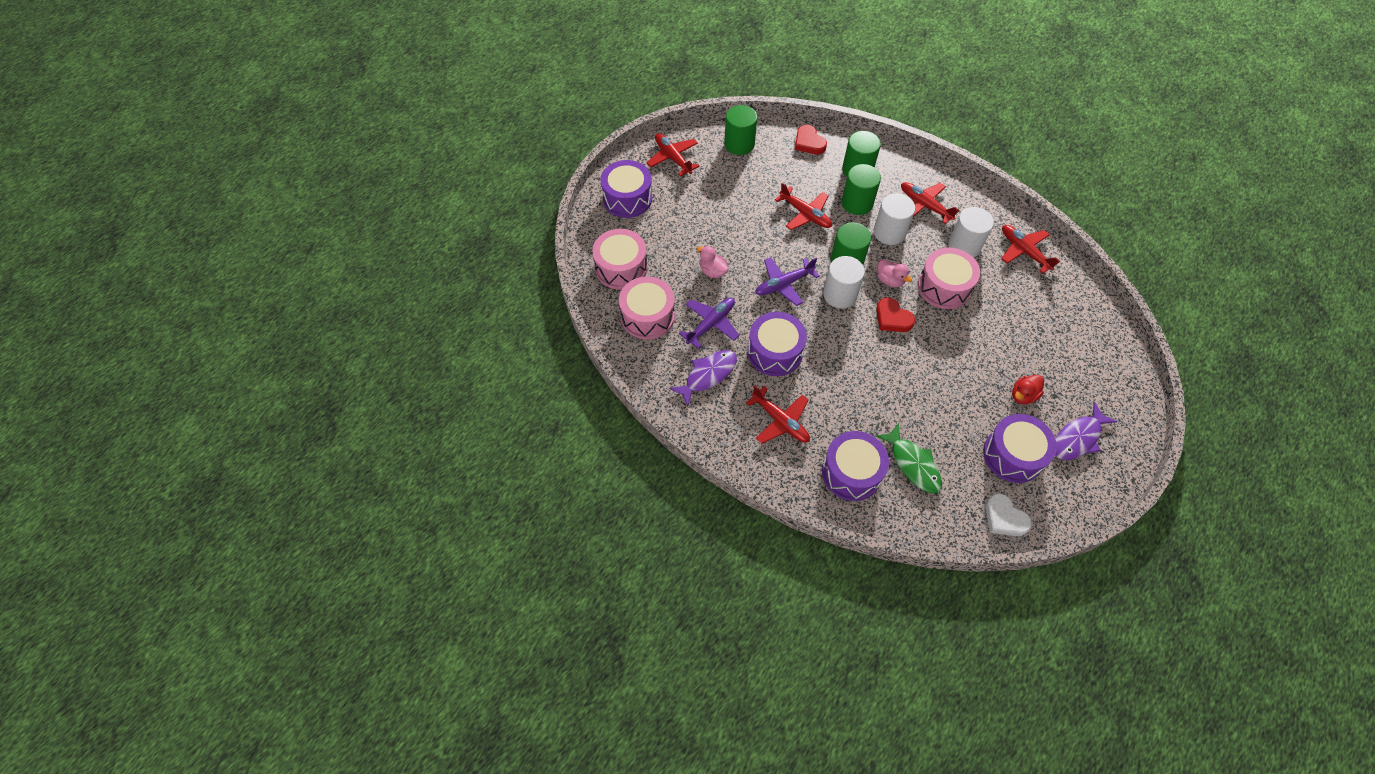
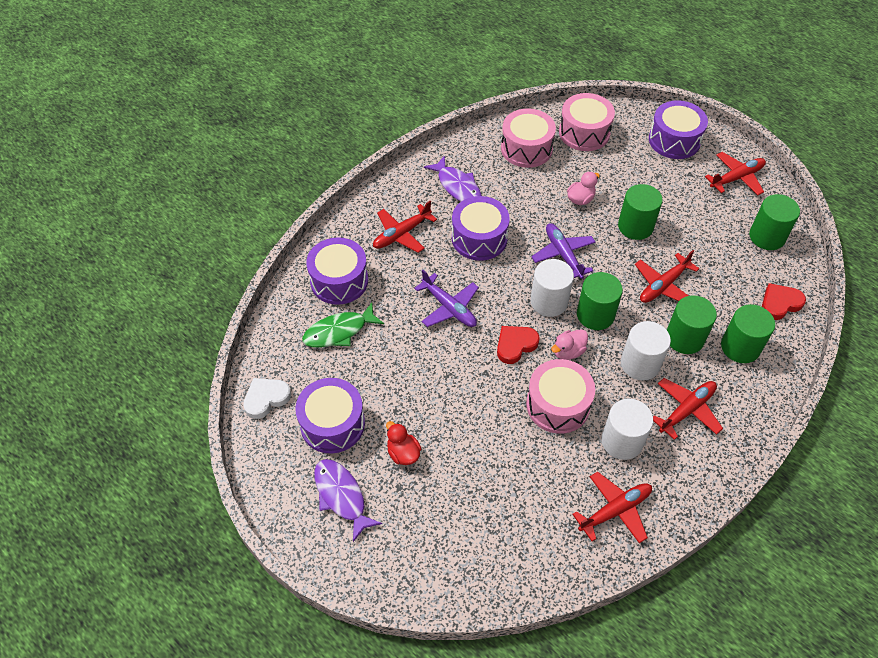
camera: 95 degrees right, 5 degrees down
purple plane [679,298,740,349] -> purple plane moved to [414,270,479,327]
none -> green cylinder [618,184,663,240]

